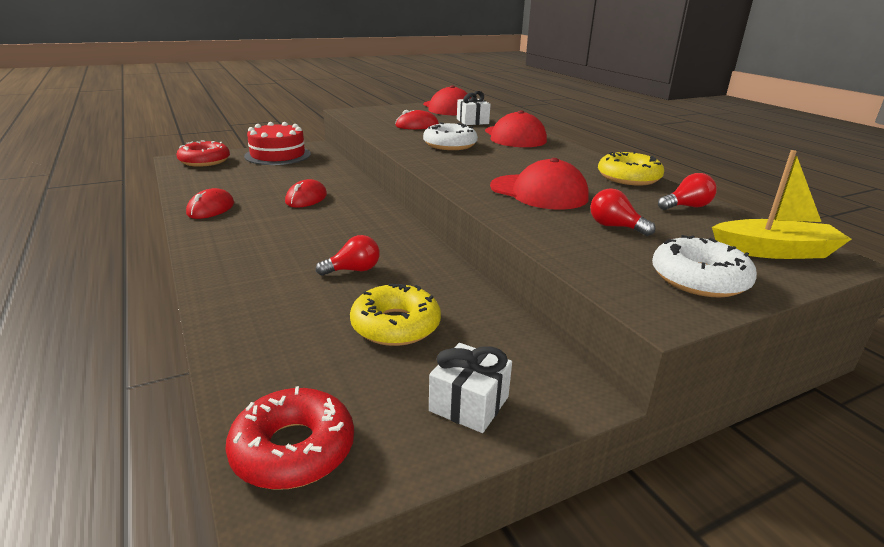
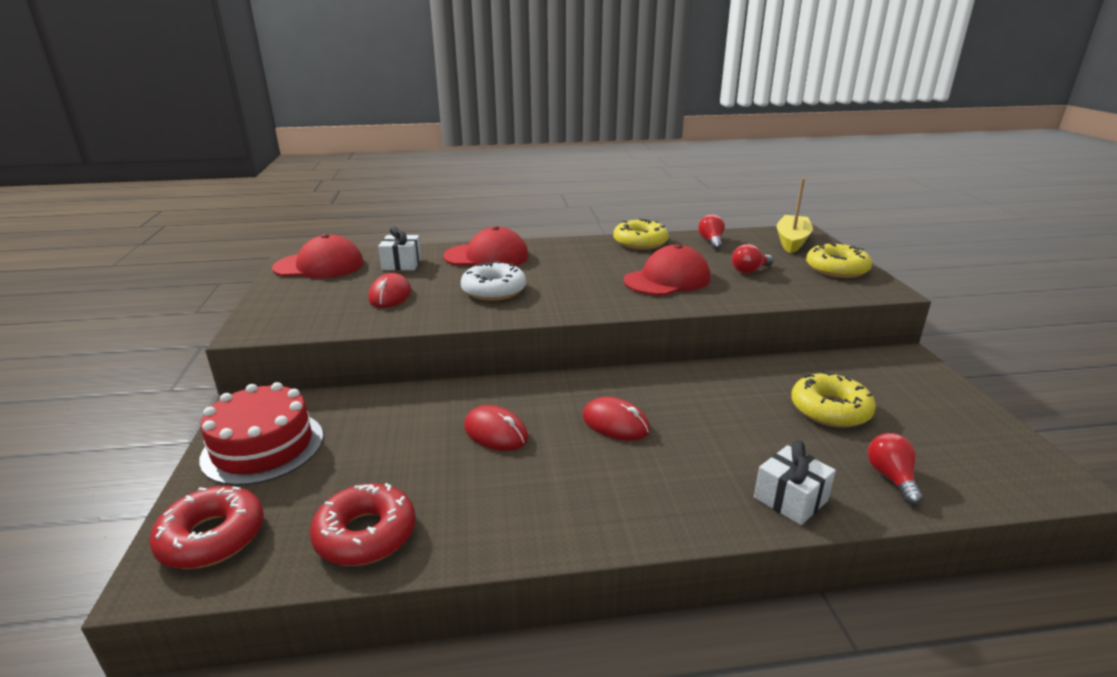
camera: 70 degrees left, 0 degrees up
red mouse [186,188,234,219] -> red mouse moved to [583,397,650,441]
red donut [225,386,354,490] -> red donut moved to [310,483,415,566]
red light bulb [316,235,380,276] -> red light bulb moved to [868,433,923,505]
white gift [429,343,512,433] -> white gift moved to [754,440,836,525]
white donut [652,235,757,298] -> yellow donut [806,243,872,278]

